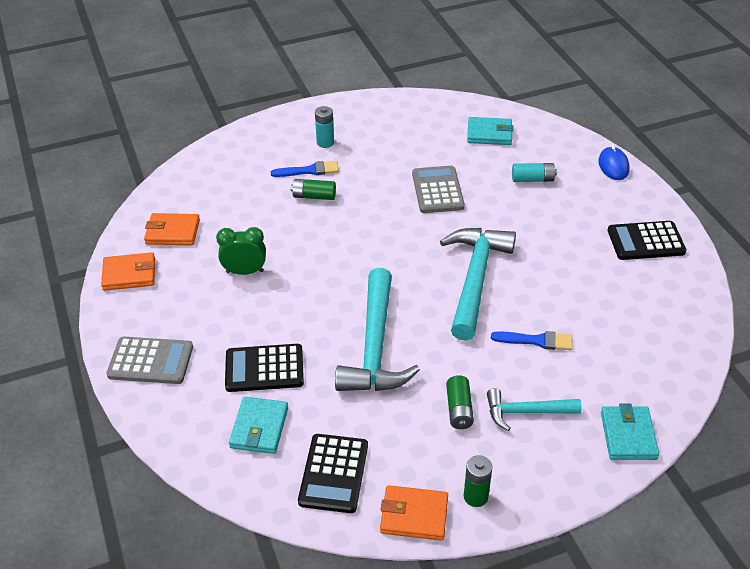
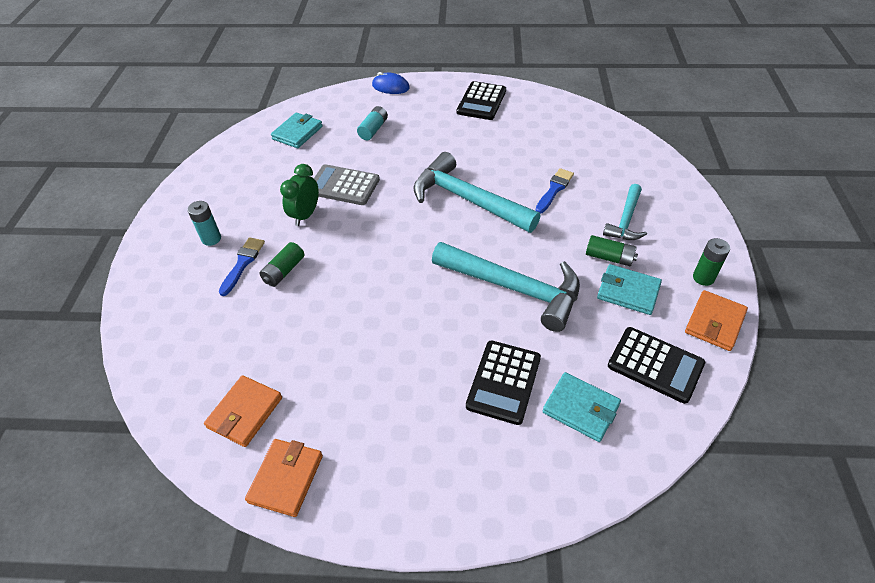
camera: 65 degrees left, 5 degrees up
grey calculator [106,337,193,384] -> none
green clock [216,227,266,275] -> green clock moved to [280,164,319,226]
turquoise wallet [601,404,659,460] -> turquoise wallet moved to [597,264,662,315]

